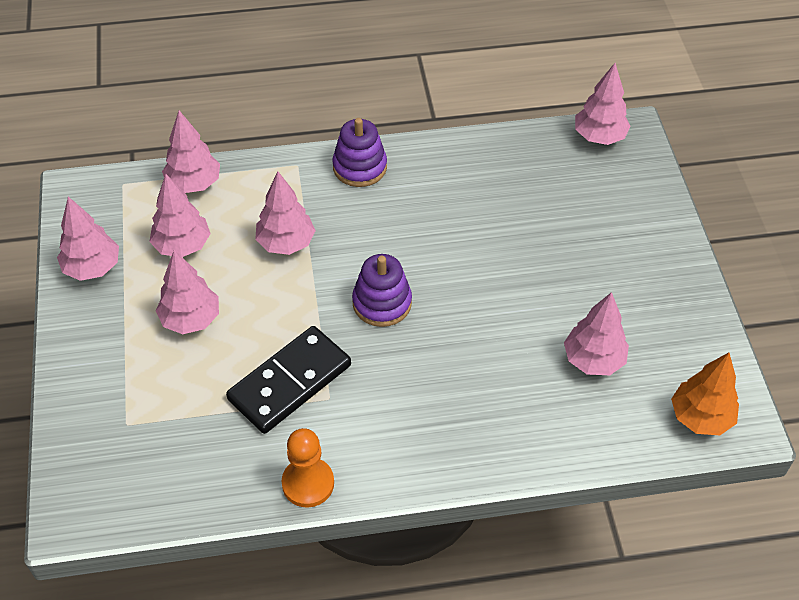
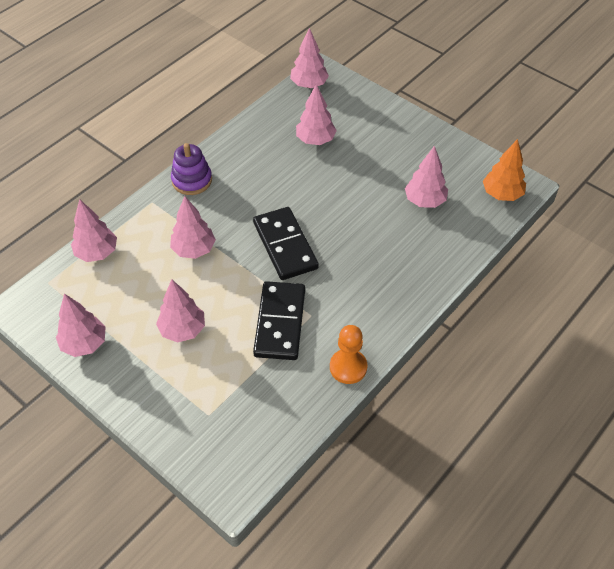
camera: 40 degrees left, 0 degrees up
pink tree [149,174,211,257] -> pink tree moved to [296,84,337,145]
purple stacking toy [352,254,412,327] -> black domino [253,207,319,280]

